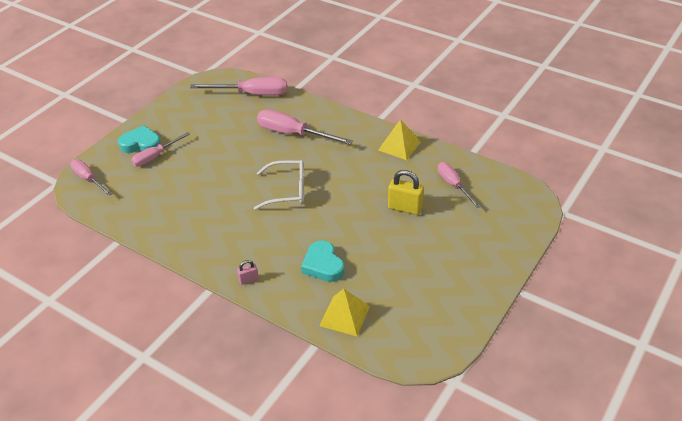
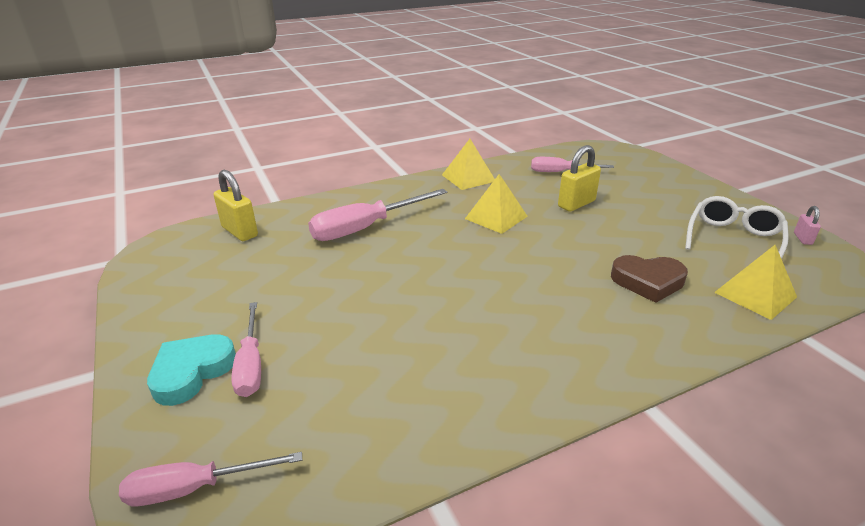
camera: 60 degrees left, 10 degrees down
pink screwdriver [190,77,287,96] -> yellow padlock [214,170,258,241]
pink padlock [237,260,259,285] -> pink padlock moved to [794,206,821,245]
white glasses [254,160,304,210] -> white glasses moved to [685,196,789,259]
turquoise heart [301,240,345,282] -> brown heart [611,255,688,303]
none -> yellow pyramid [465,174,528,234]

